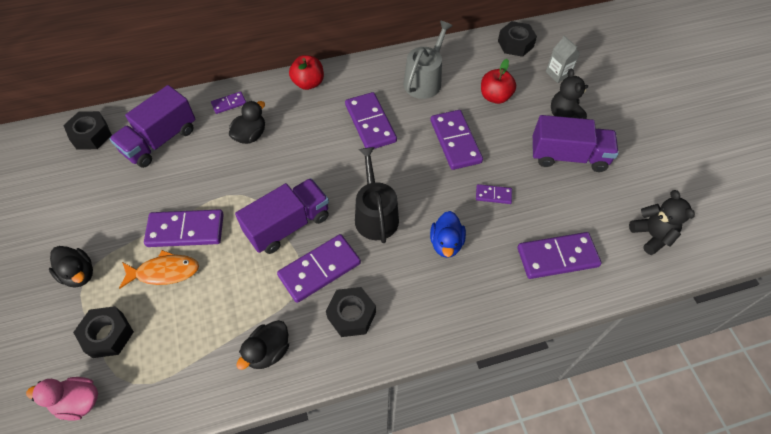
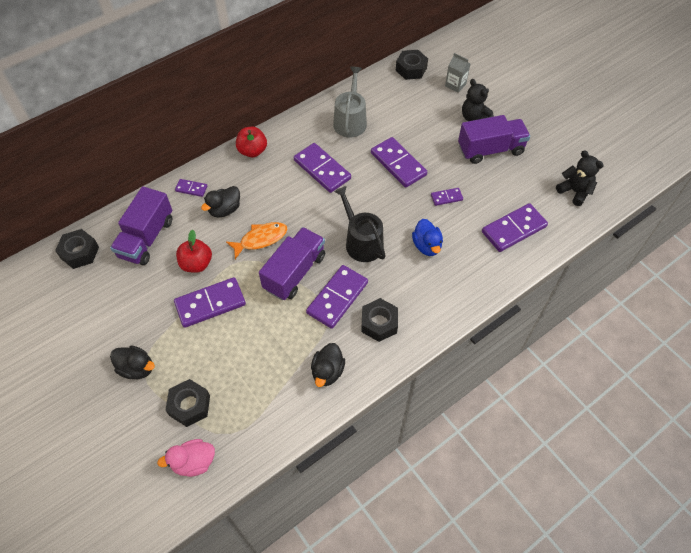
camera: 20 degrees left, 0 degrees up
orange fish [119,250,199,289] -> orange fish moved to [226,222,288,259]
purple domino [211,91,246,114] -> purple domino turned 60 degrees clockwise [175,179,207,197]
black duck [229,101,265,144] -> black duck turned 150 degrees counterclockwise [201,186,240,218]
red apple [481,59,516,104] -> red apple moved to [176,229,212,273]

